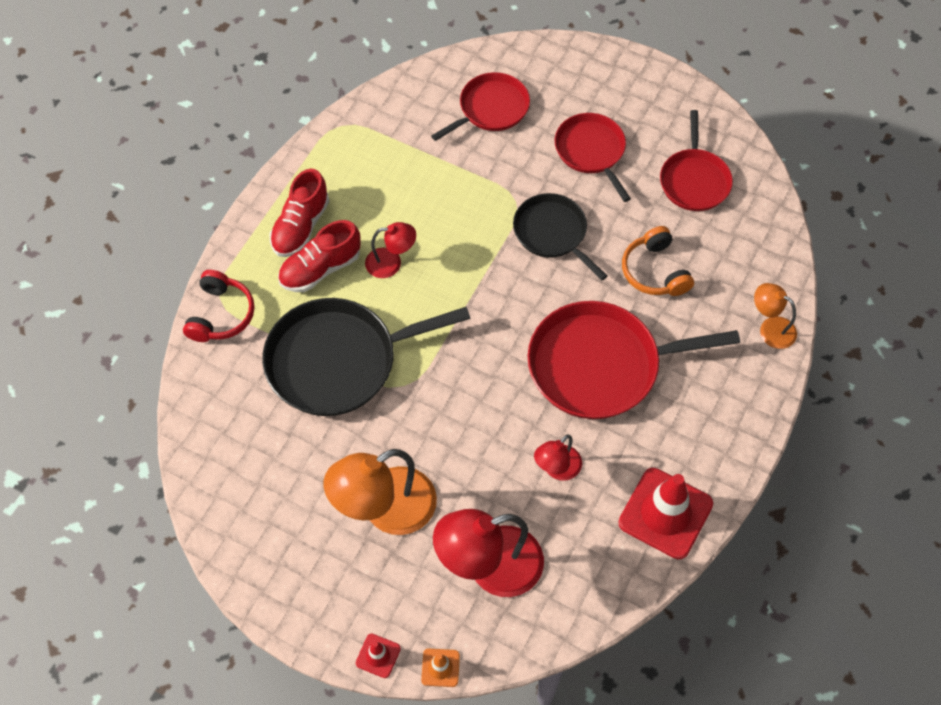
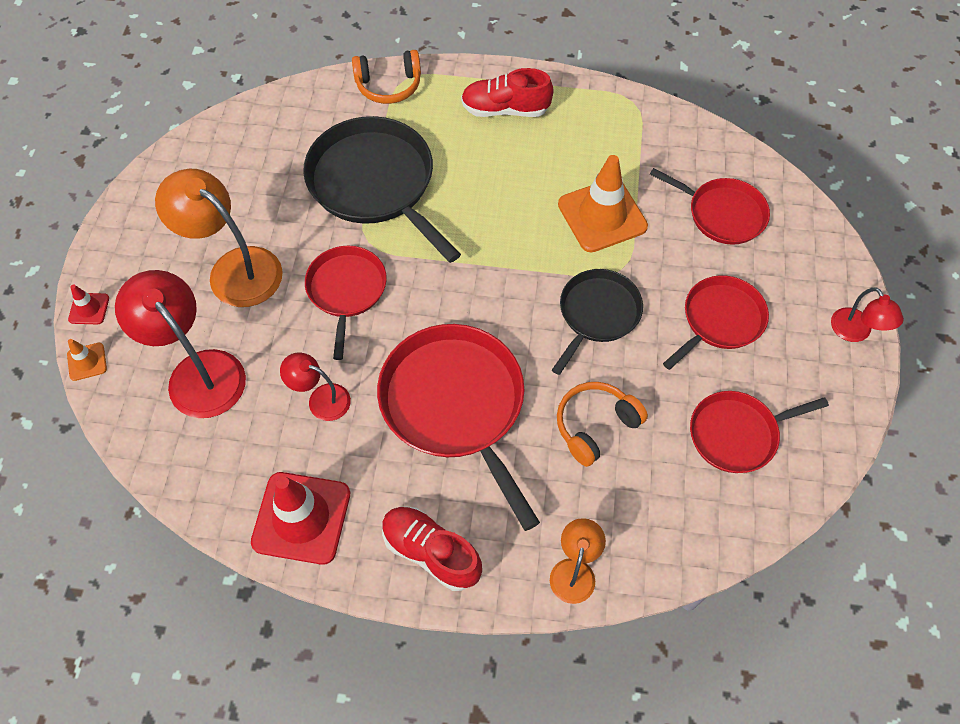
camera: 70 degrees right, 0 degrees up
red headphones [183,270,254,342] -> orange headphones [352,50,421,104]
red shoe [278,220,361,292] -> red shoe moved to [382,506,482,591]
red lamp [365,222,416,278] -> red lamp moved to [831,287,904,342]
none -> red pan [305,246,387,360]
none -> orange traffic cone [558,155,648,252]

